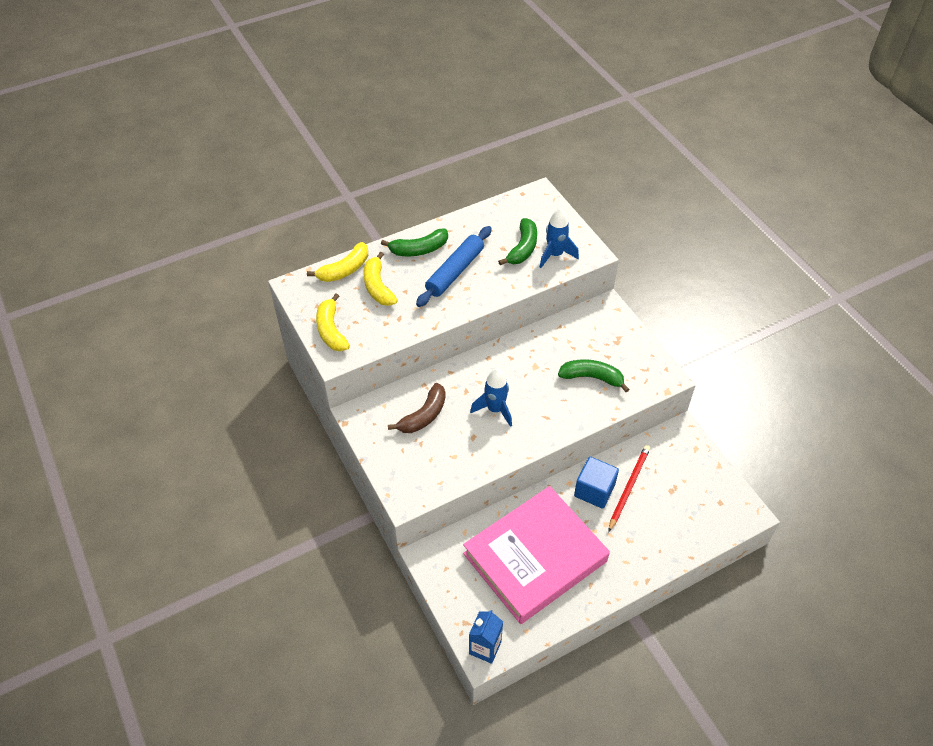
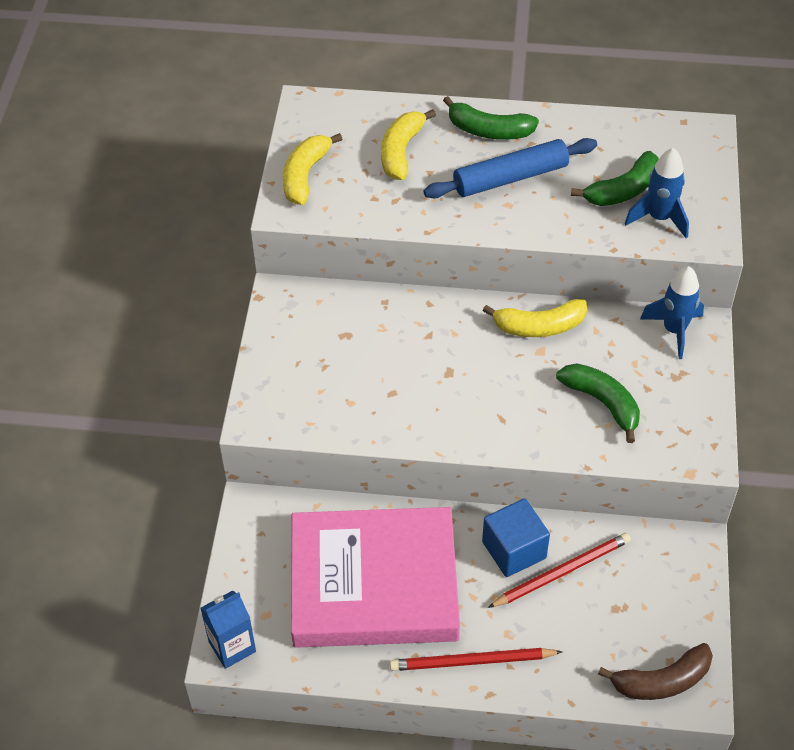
camera: 35 degrees right, 0 degrees up
yellow banana [307,242,368,282] -> yellow banana moved to [483,299,587,337]
brown banana [388,383,446,433] -> brown banana moved to [598,643,713,700]
blue rocket [470,368,512,427] -> blue rocket moved to [640,266,704,359]
none -> red pencil [390,648,562,671]

